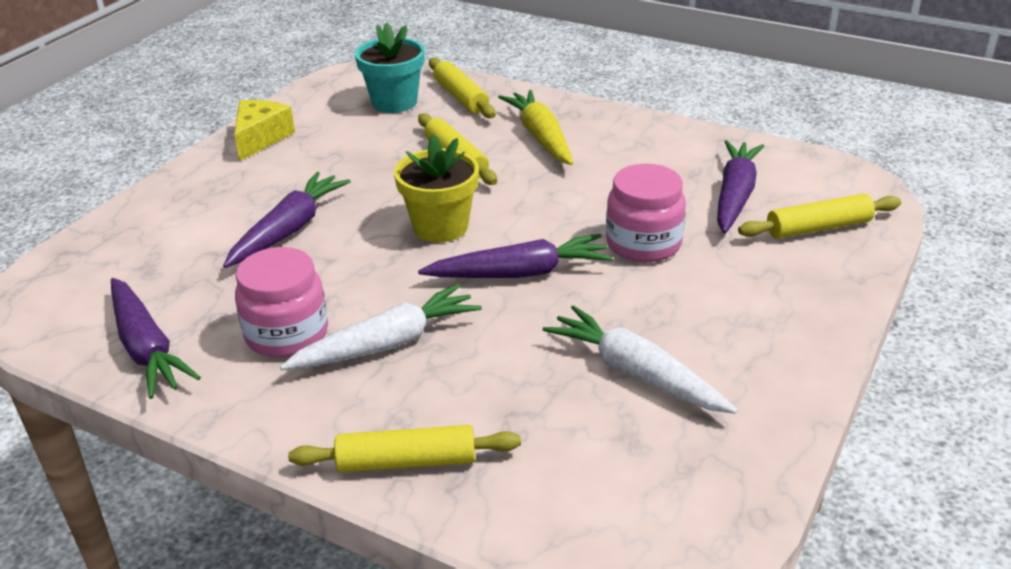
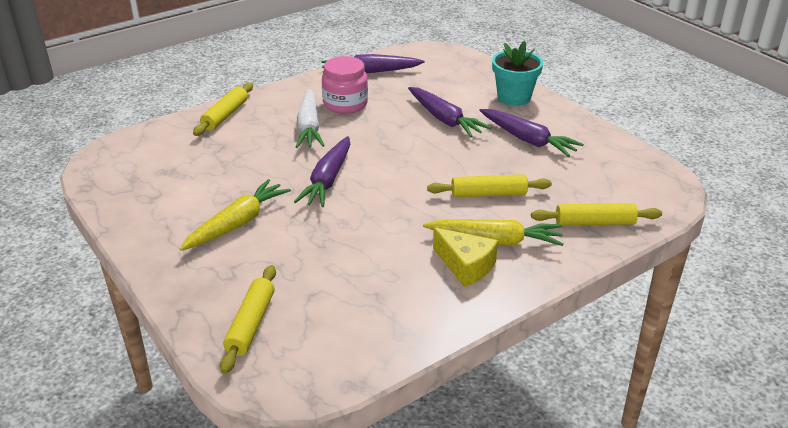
camera: 115 degrees right, 0 degrees up
yellow cheese [234,100,295,161] -> yellow cheese moved to [433,228,498,287]
turquoise flower pot [355,23,425,113] -> turquoise flower pot moved to [492,41,543,106]
yellow flower pot [394,134,479,243] -> none
white carrot [543,305,738,414] -> none
pink jar [606,164,686,262] -> none
purple carrot [717,140,764,233] -> purple carrot moved to [479,109,584,157]
none -> yellow carrot [180,179,291,251]

